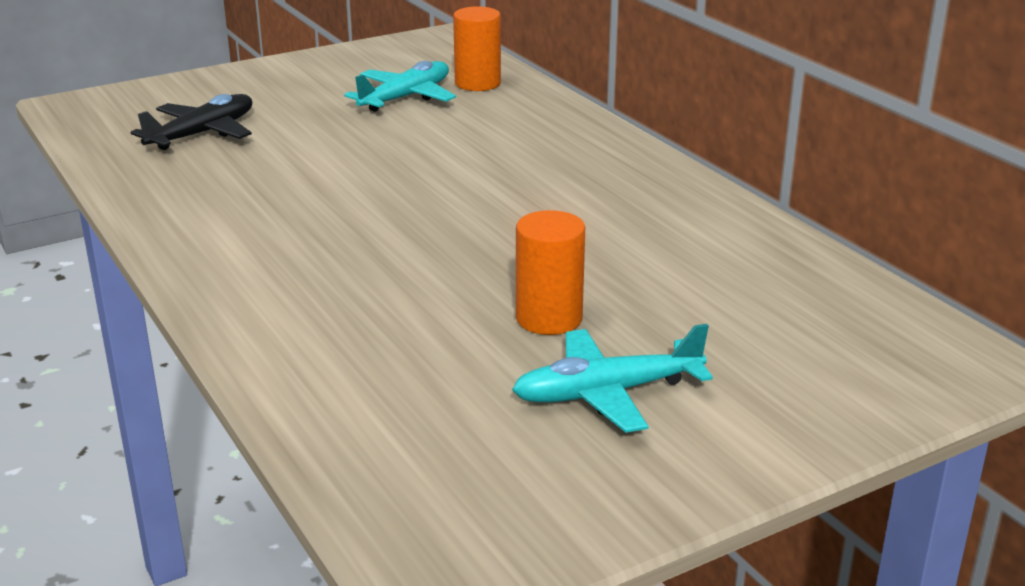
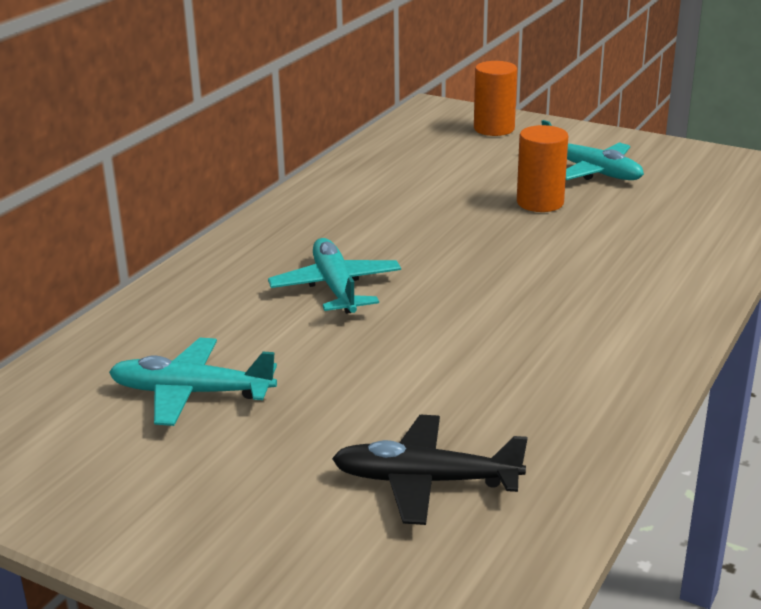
camera: 120 degrees left, 0 degrees up
orange cylinder [453,6,501,91] -> orange cylinder moved to [474,61,517,136]
none -> turquoise plane [268,238,401,314]

